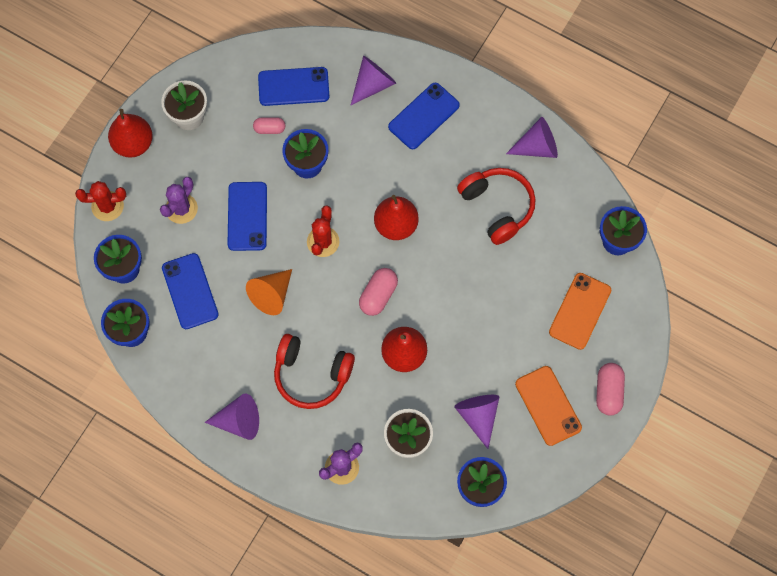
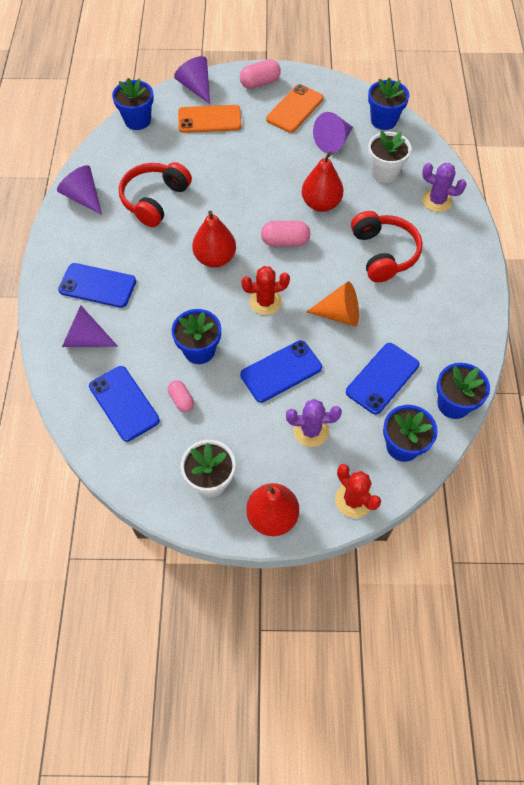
camera: 120 degrees left, 10 degrees down
purple cone [205,394,259,440] -> purple cone moved to [174,56,210,104]

